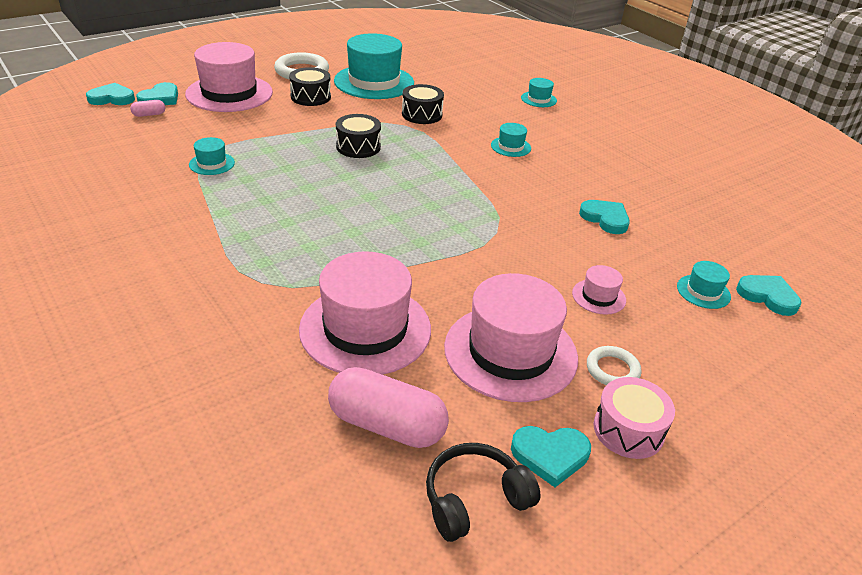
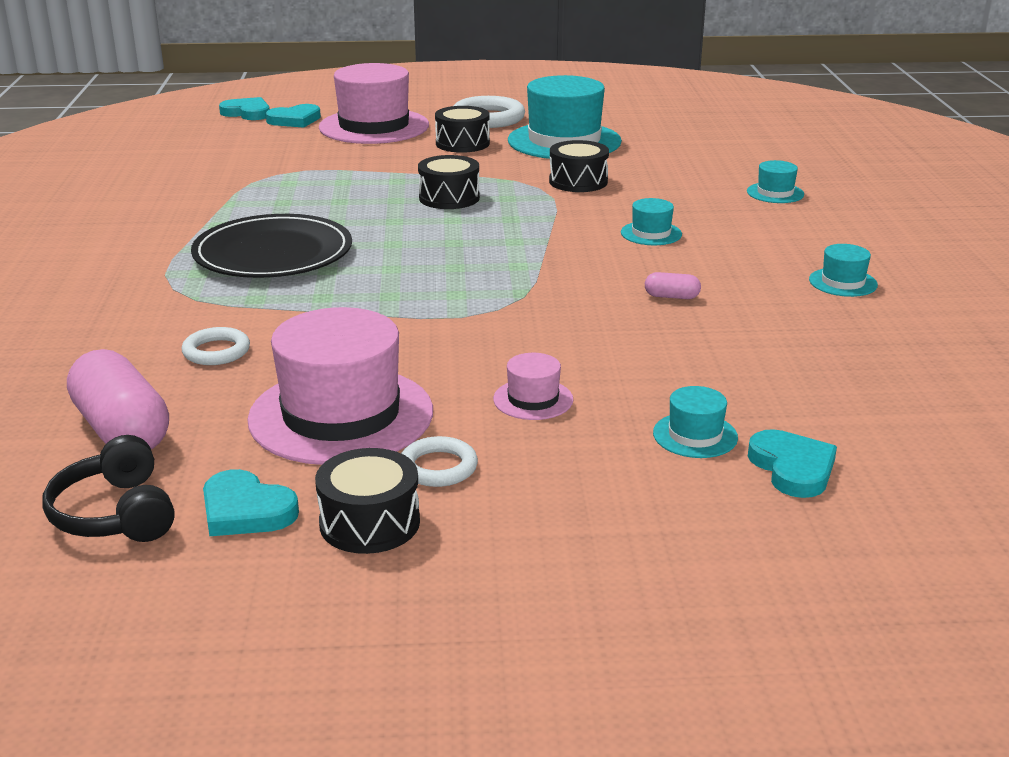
camera: 35 degrees right, 10 degrees down
pink capsule [130,100,165,117] -> pink capsule moved to [645,272,701,299]
turquoise hat [189,137,235,175] -> turquoise hat moved to [809,244,878,297]
pink hat [299,251,431,375] -> white ring [182,327,250,365]
black headphones [426,443,541,542] -> black headphones turned 120 degrees counterclockwise [42,435,175,542]
turquoise heart [579,200,630,234] -> none
pink drum [594,377,675,459] -> black drum [315,448,420,554]
none -> black plate [191,214,352,278]

